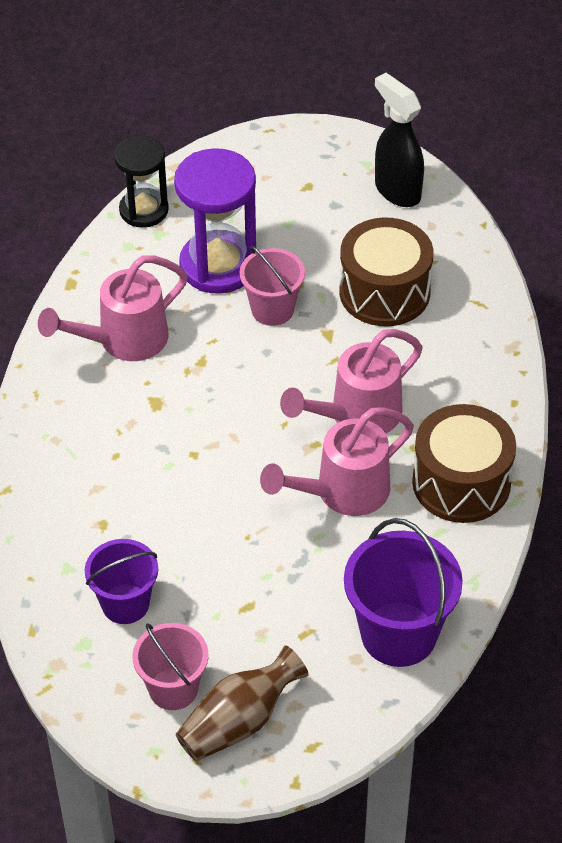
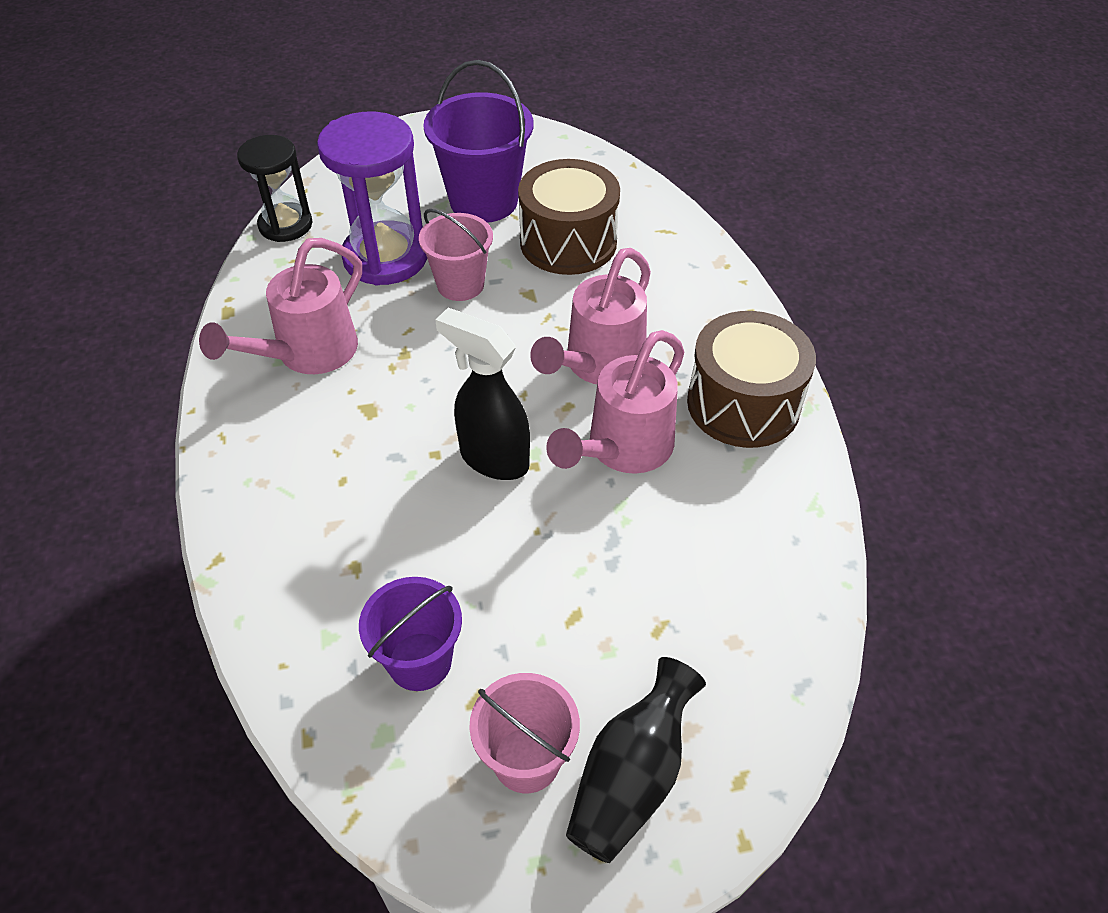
camera: 20 degrees left, 0 degrees up
brown vase [176,645,309,761] -> black vase [566,657,706,863]
purple bucket [344,518,463,667] -> purple bucket moved to [423,60,533,223]
black spray bottle [375,73,424,207] -> black spray bottle moved to [435,308,530,480]

